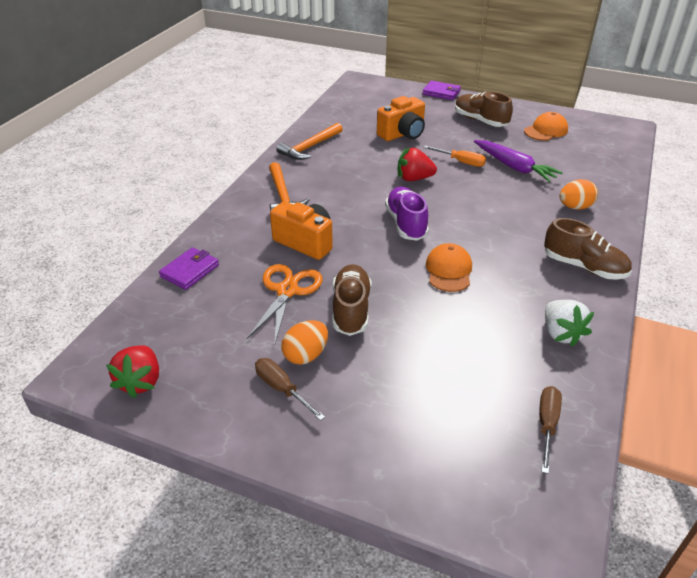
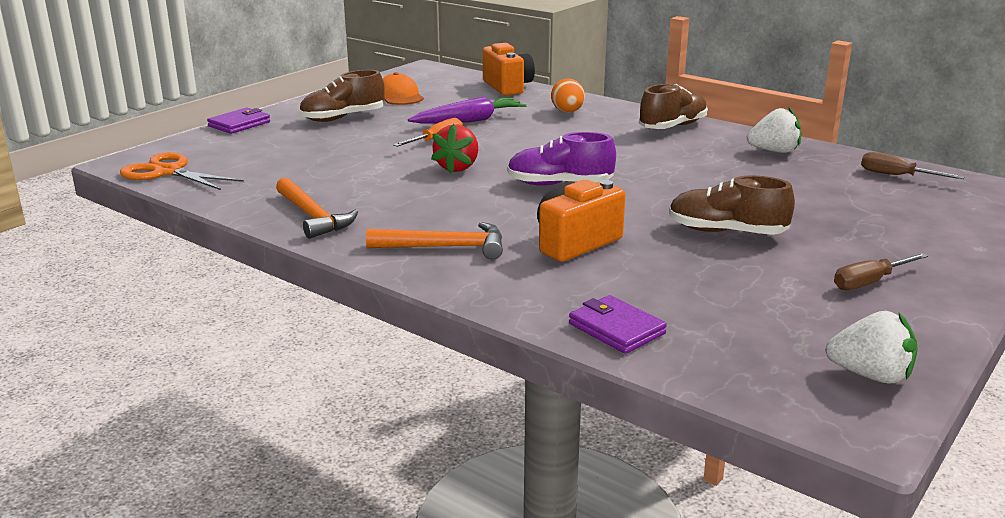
camera: 75 degrees left, 15 degrees down
red strawberry [106,345,159,398] -> white strawberry [825,311,918,384]
orange scissors [247,264,323,343] -> orange scissors moved to [120,152,244,190]
orange egg [281,320,328,365] -> none
orange camera [377,96,425,141] -> orange camera moved to [483,43,535,95]
orange cap [426,243,472,292] -> none

